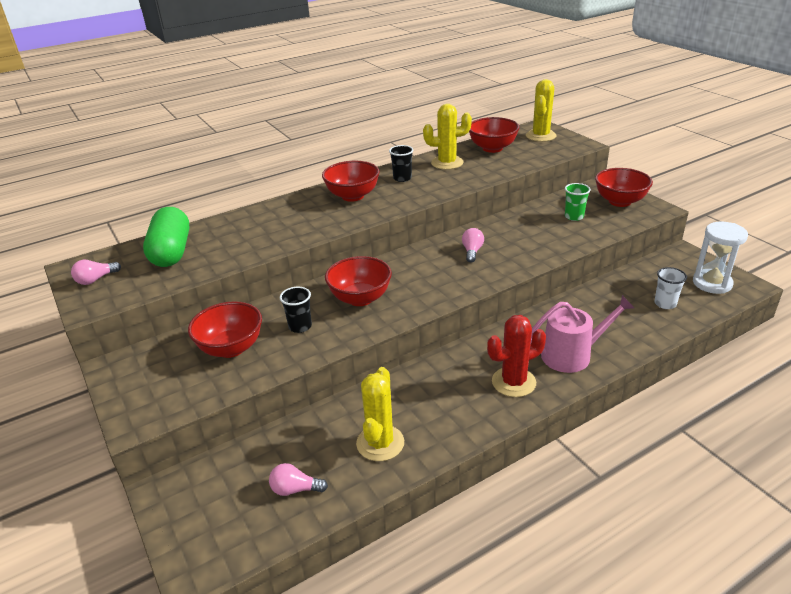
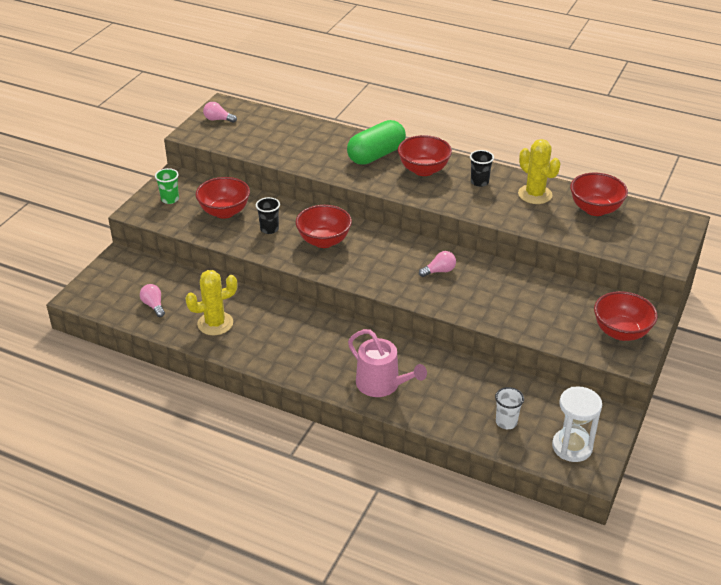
camera: 55 degrees right, 5 degrees up
green capsule [143,207,190,267] -> green capsule moved to [347,120,406,165]
red cactus [487,315,546,397] -> none
yellow cactus [526,79,556,142] -> none
green cup [565,183,591,221] -> green cup moved to [155,168,179,204]

